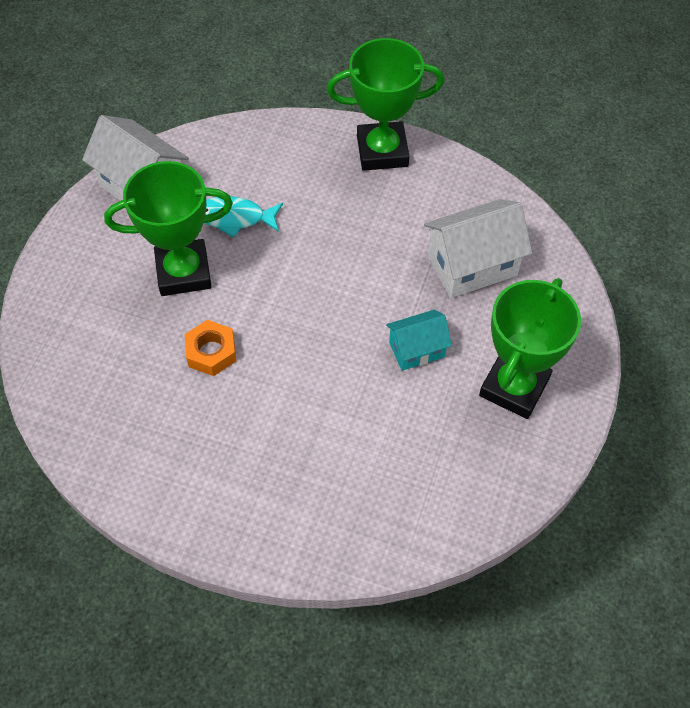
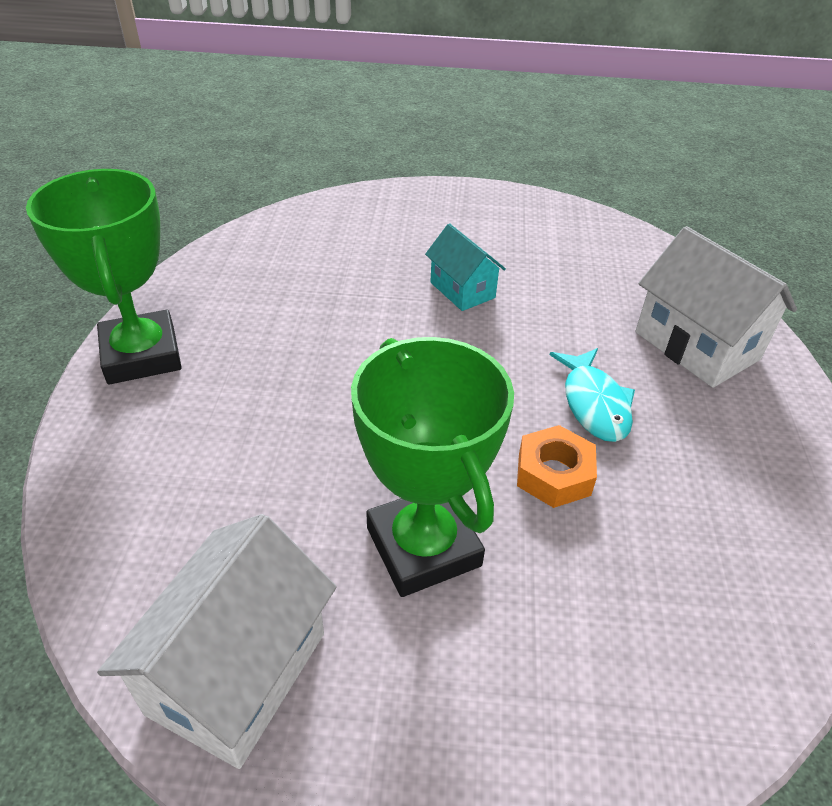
camera: 105 degrees left, 15 degrees down
turquoise fish [205,196,283,238] -> turquoise fish moved to [550,348,635,442]
white house [424,199,532,298] -> white house moved to [635,226,797,388]
green trophy [479,278,581,419] -> none

